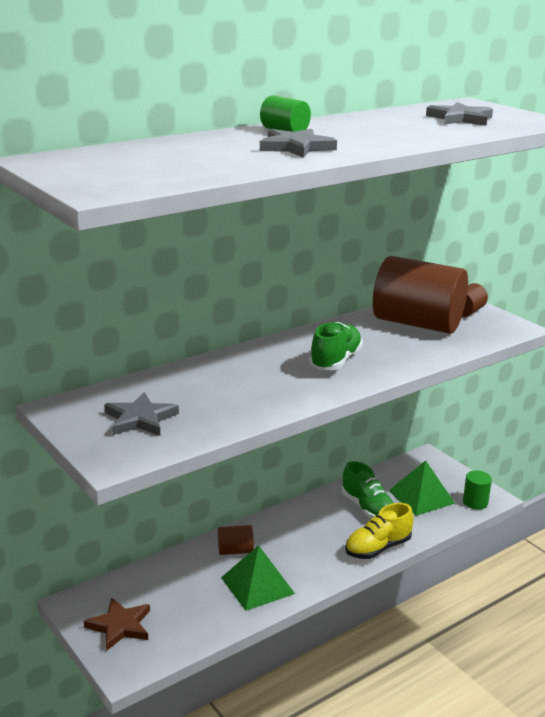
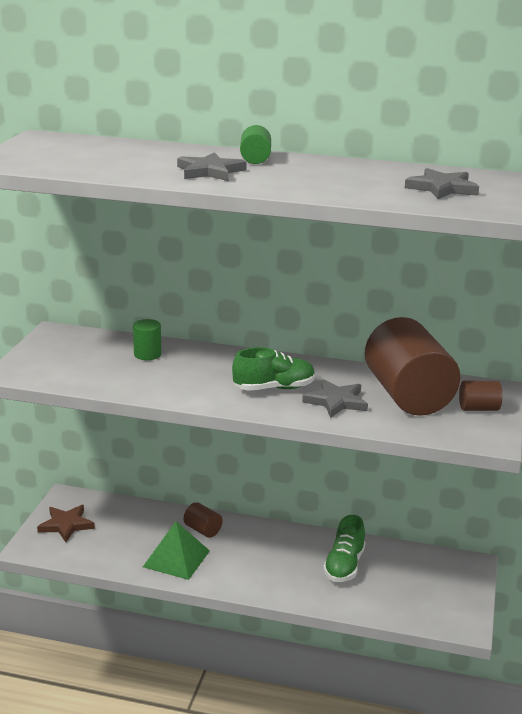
camera: 50 degrees right, 0 degrees up
grey star [104,392,179,436] -> grey star moved to [302,379,368,418]
yellow shoe [345,503,414,559] -> none
green pyramid [388,460,455,516] -> none
green cylinder [463,470,492,510] -> green cylinder moved to [133,319,161,360]

